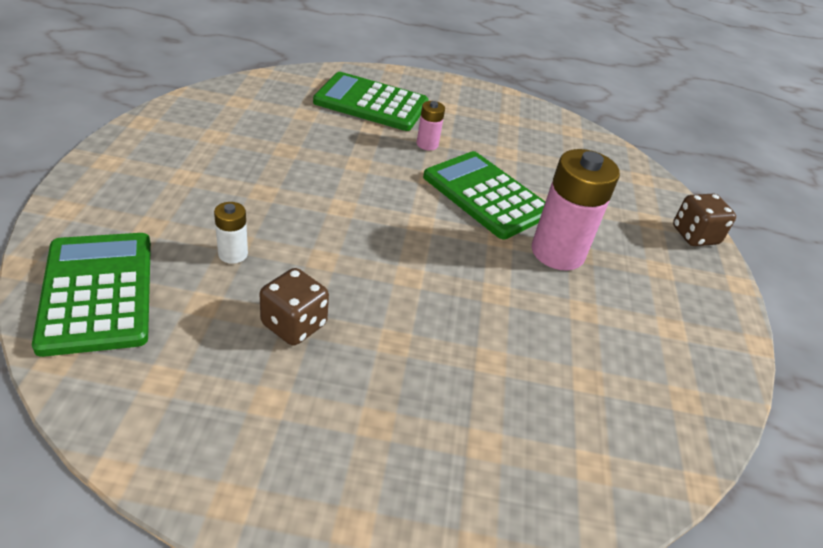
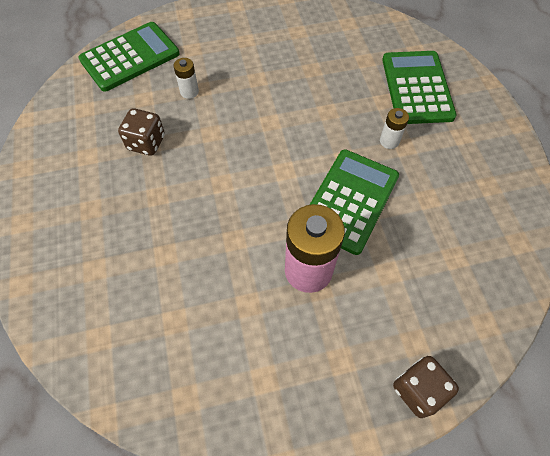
camera: 75 degrees right, 20 degrees up
pink battery [416,101,445,151] -> white battery [380,108,409,149]

